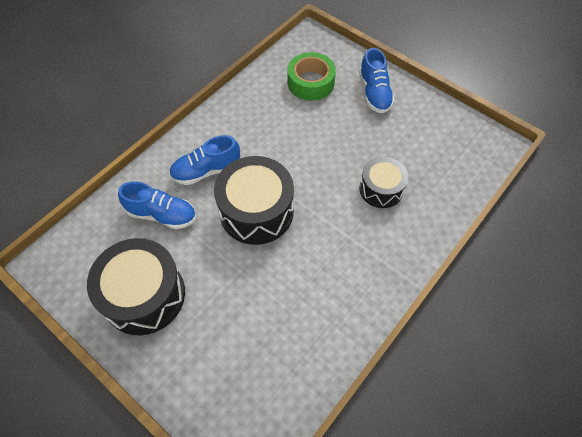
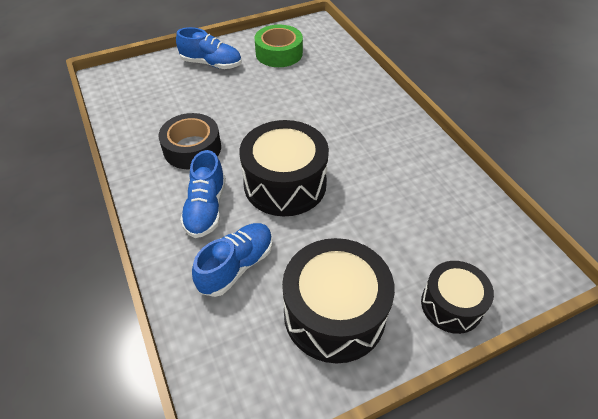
camera: 65 degrees left, 10 degrees down
green tape [287,52,336,101] -> green tape moved to [254,25,303,67]
black drum [359,157,408,208] -> black drum moved to [421,261,494,334]
none -> black tape [159,113,221,169]

